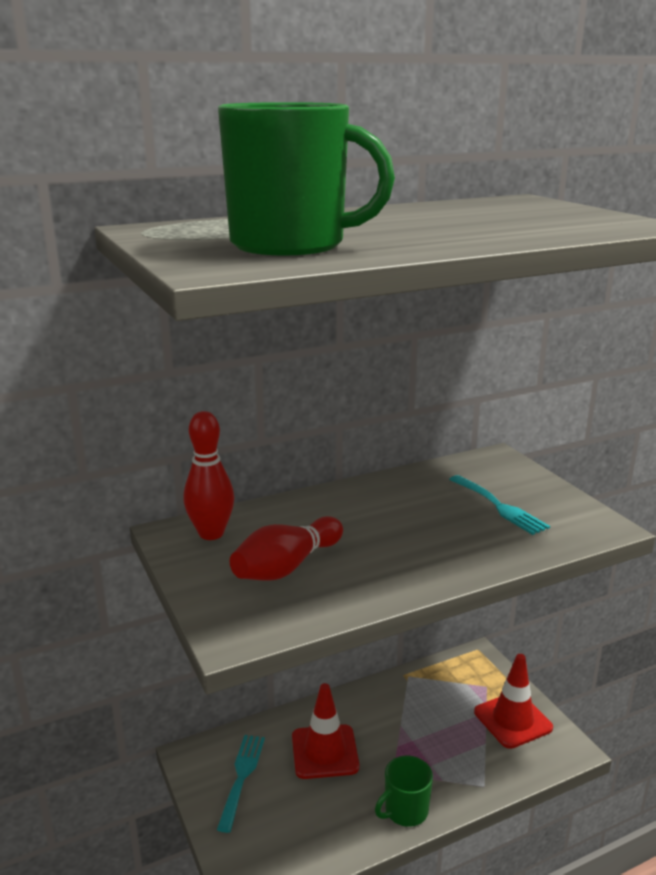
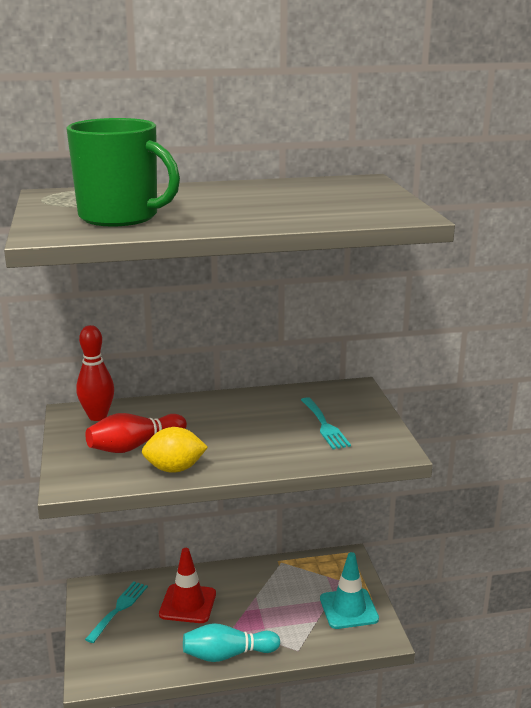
camera: 15 degrees right, 0 degrees up
green mug [375,756,433,827] -> turquoise bowling pin [183,623,280,662]
red traffic cone [474,654,553,749] -> turquoise traffic cone [320,552,379,629]
none -> yellow lemon [142,427,208,473]

